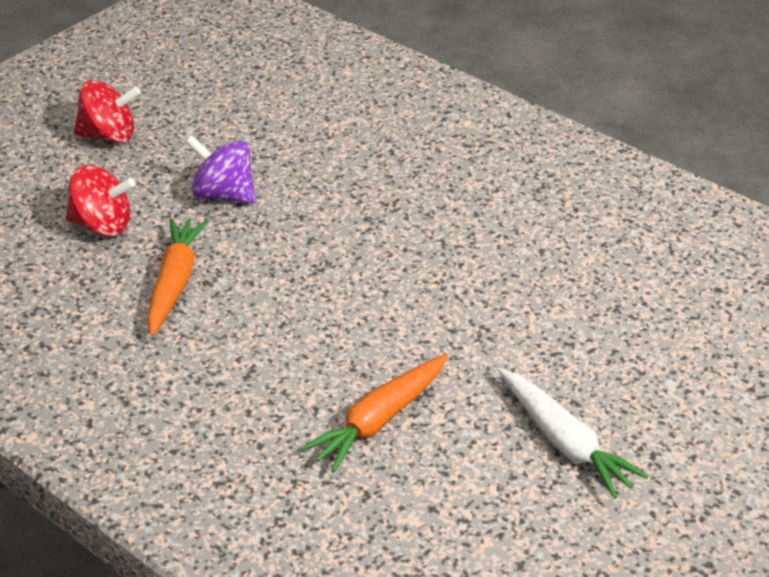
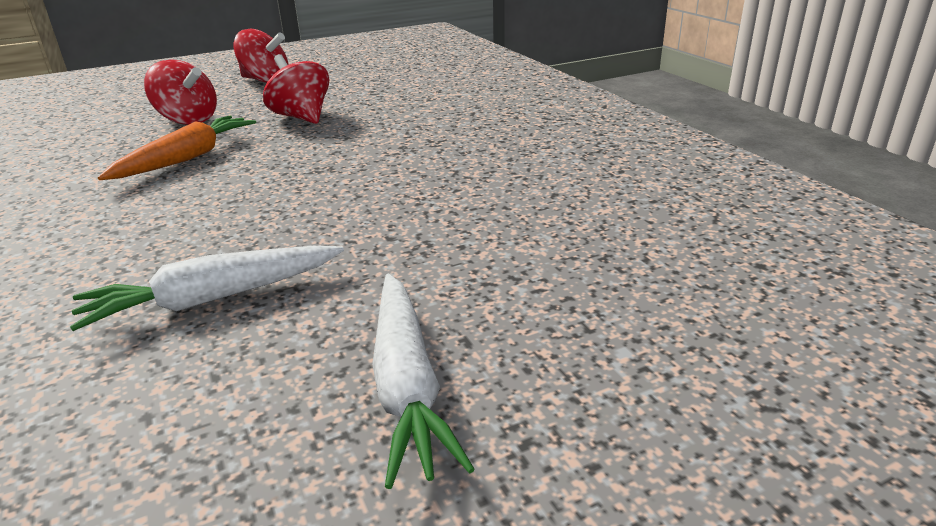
camera: 25 degrees right, 10 degrees down
purple spinning top [185,135,256,204] -> red spinning top [263,54,329,124]
orange carrot [301,354,448,472] -> white carrot [70,245,344,331]

